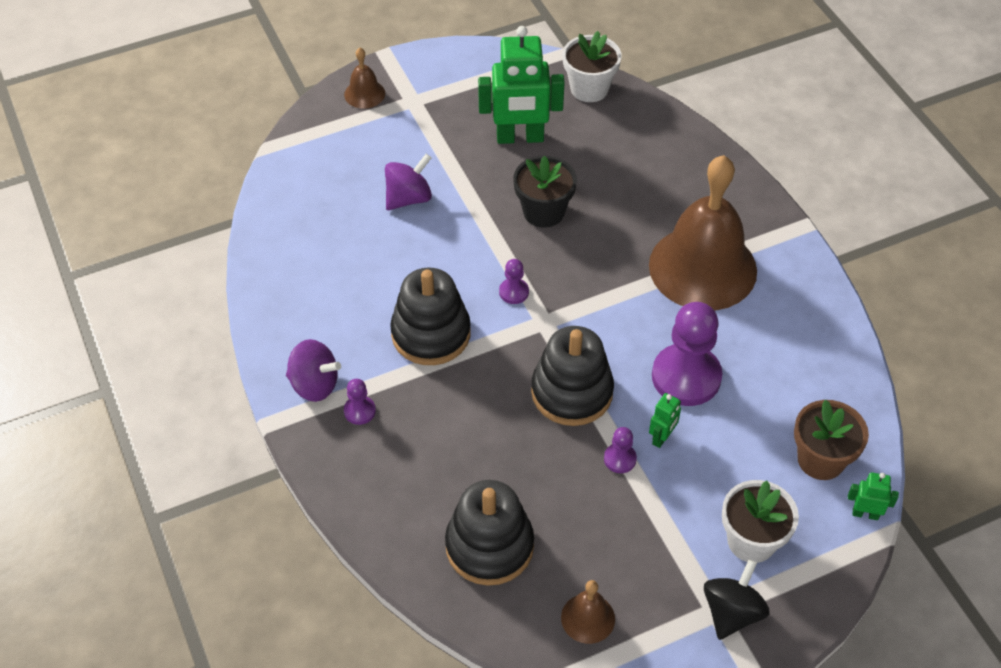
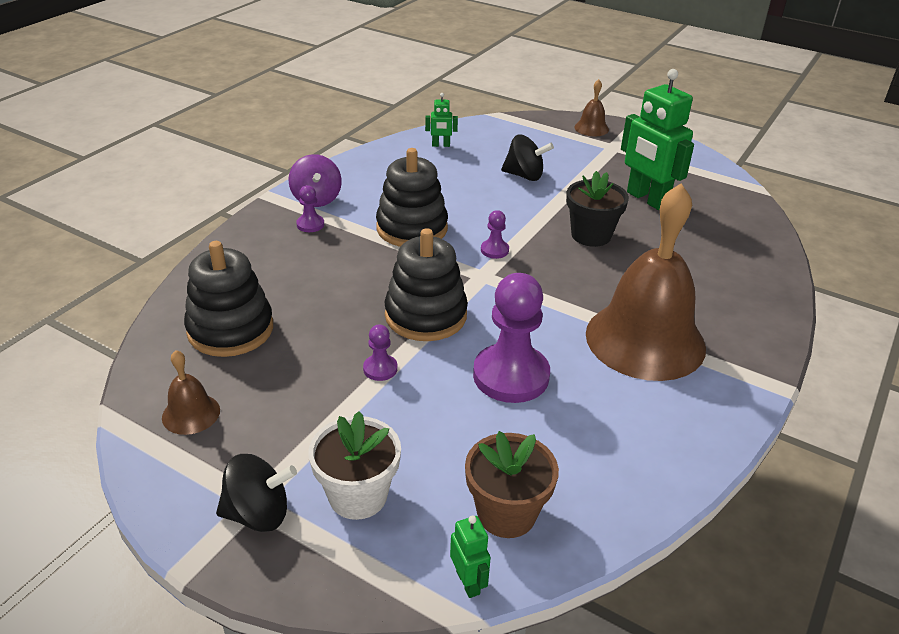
camera: 55 degrees right, 15 degrees down
purple spinning top [385,154,432,210] -> black spinning top [501,134,554,181]
white flower pot [563,31,621,102] -> none
green robot [649,393,681,448] -> green robot moved to [425,93,458,147]

